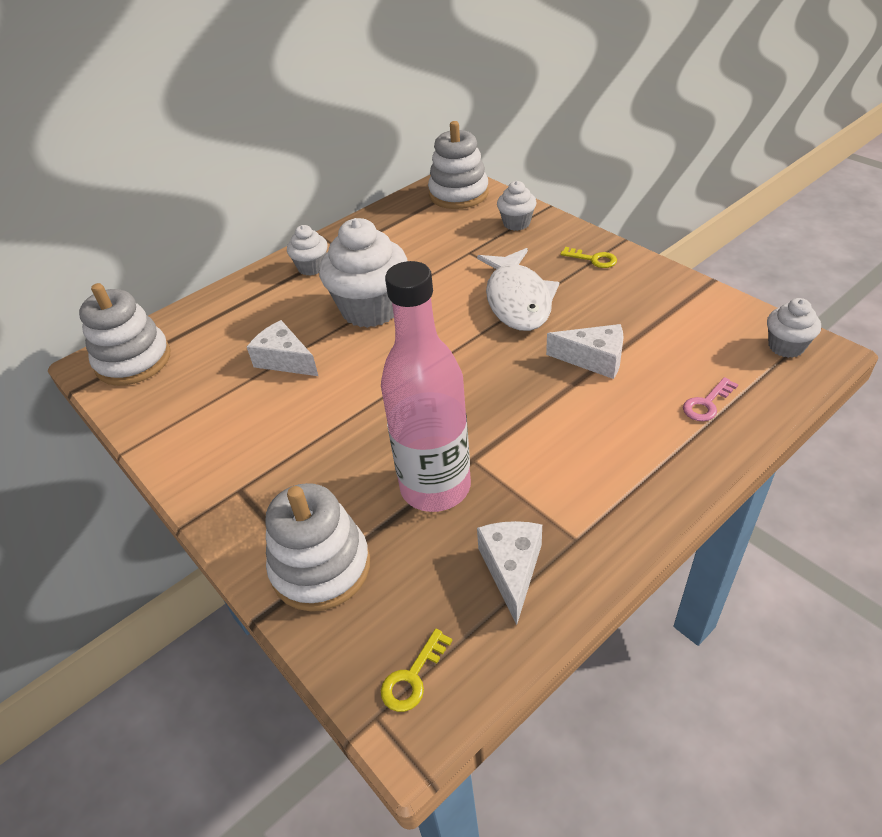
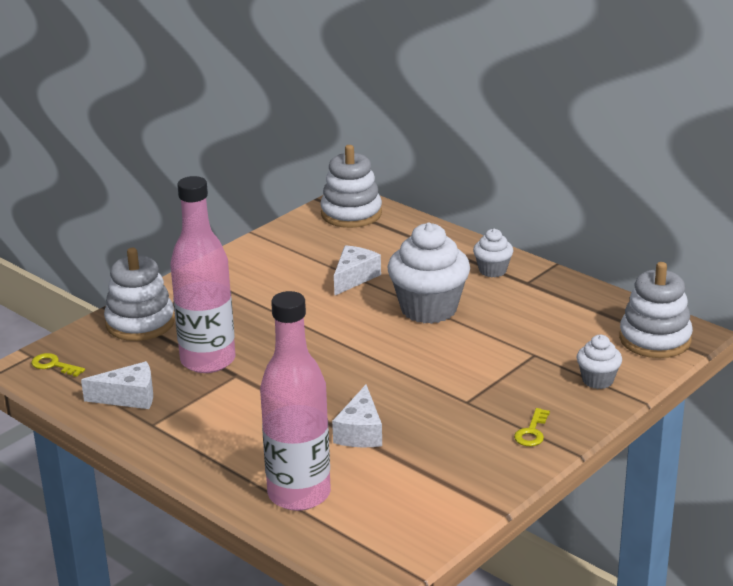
camera: 80 degrees right, 15 degrees down
white fish [477,248,559,331] -> none
pink key [683,377,738,421] -> pink bottle [260,291,331,511]
white cupcake [767,298,821,358] -> none

